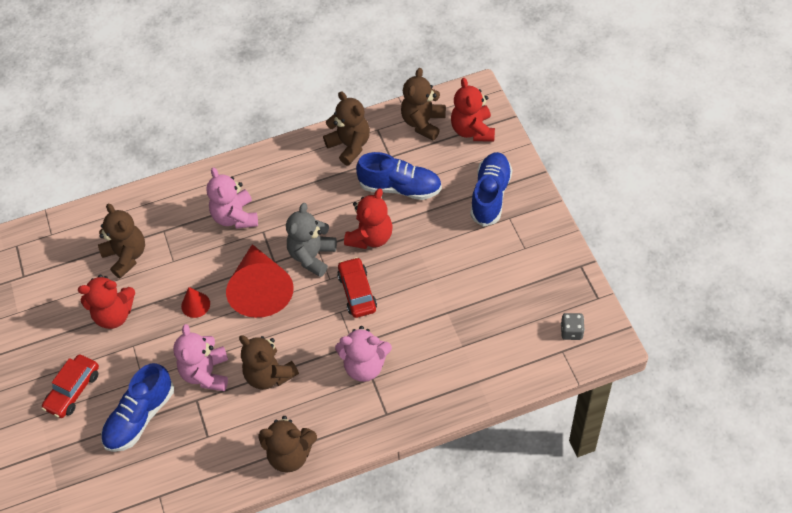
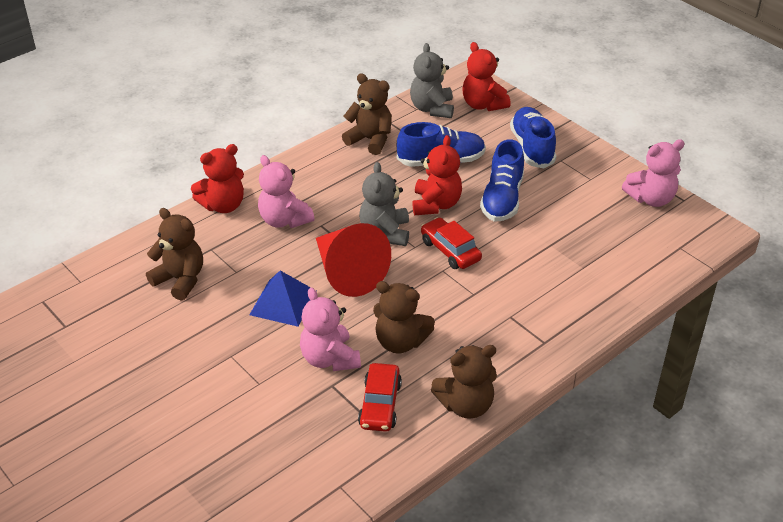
camera: 25 degrees left, 15 degrees down
red car [42,354,99,418] -> red car moved to [358,363,402,432]
red teddy bear [78,274,135,329] -> red teddy bear moved to [191,144,244,213]
blue shoe [101,363,174,452] -> blue shoe moved to [480,139,524,222]
red cone [181,287,210,318] -> blue pyramid [249,271,317,327]
pink teddy bear [335,326,392,382] -> pink teddy bear moved to [622,139,685,207]
brown teddy bear [401,68,446,140] -> grey teddy bear [410,43,454,118]
grey dice [561,313,585,340] -> none

